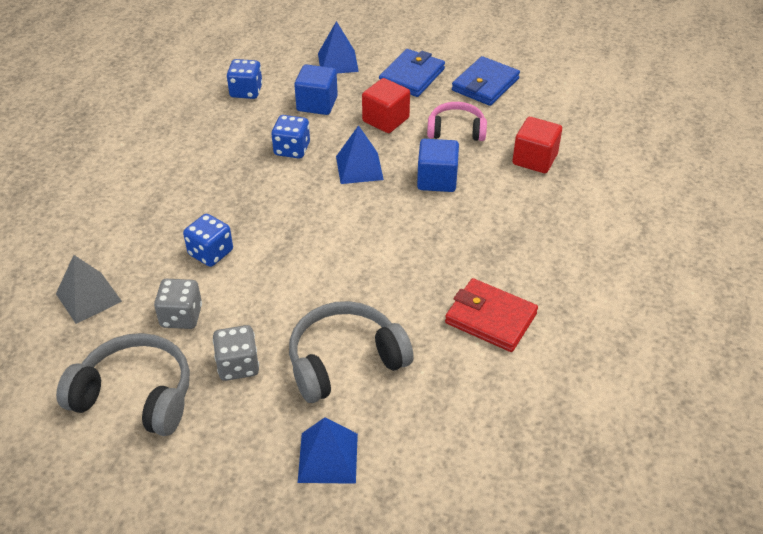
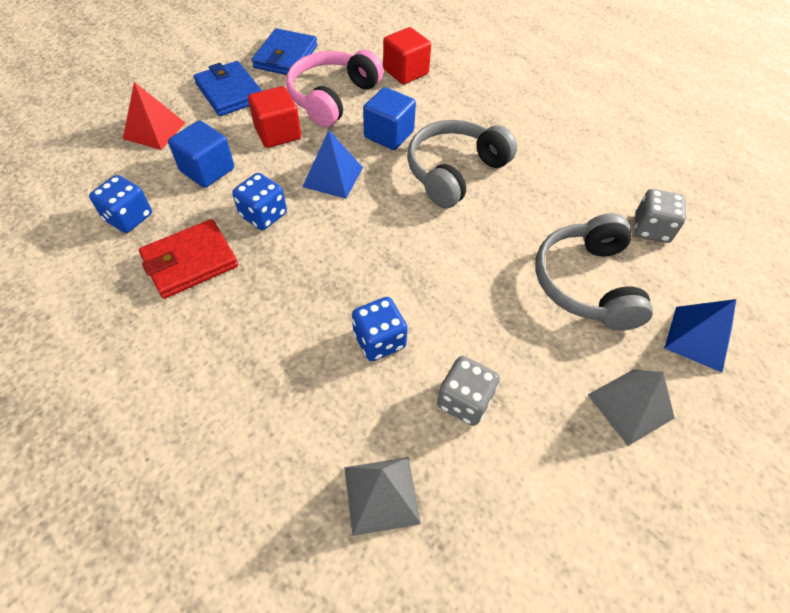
camera: 65 degrees left, 10 degrees up
grey headphones [56,333,190,436] -> grey headphones moved to [407,120,517,208]
grey dice [213,325,259,381] -> grey dice moved to [635,189,686,243]
blue pyramid [318,21,359,73] -> red pyramid [123,82,185,150]
pink headphones [427,102,487,141] -> pink headphones [286,50,383,127], size x1.53
red wallet [445,278,538,352] -> red wallet moved to [139,219,238,299]
blue wallet [452,56,520,106] -> blue wallet turned 45 degrees clockwise [252,28,317,75]
none -> grey pyramid [588,370,674,446]

